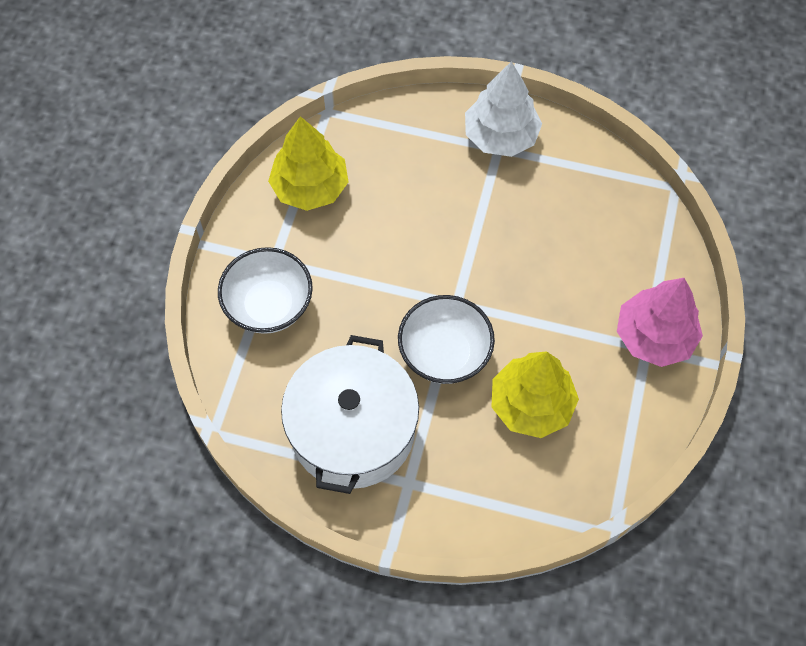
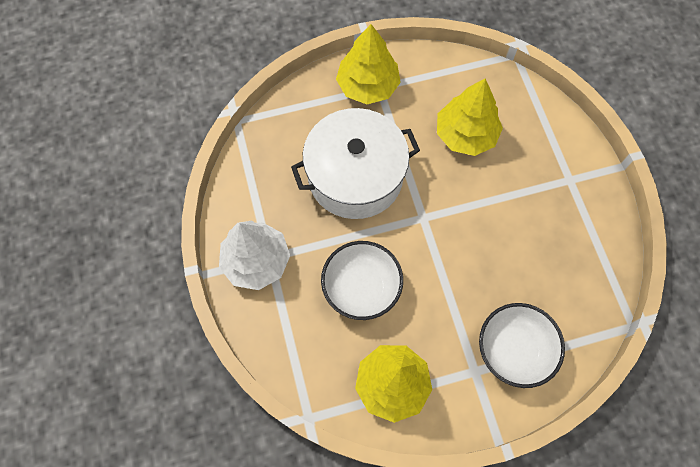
camera: 120 degrees left, 5 degrees up
white pot [281,335,419,494] -> white pot moved to [291,108,420,219]
white bowl [398,295,495,384] -> white bowl moved to [321,241,403,320]
pink tree [617,278,703,367] -> yellow tree [336,24,401,104]

